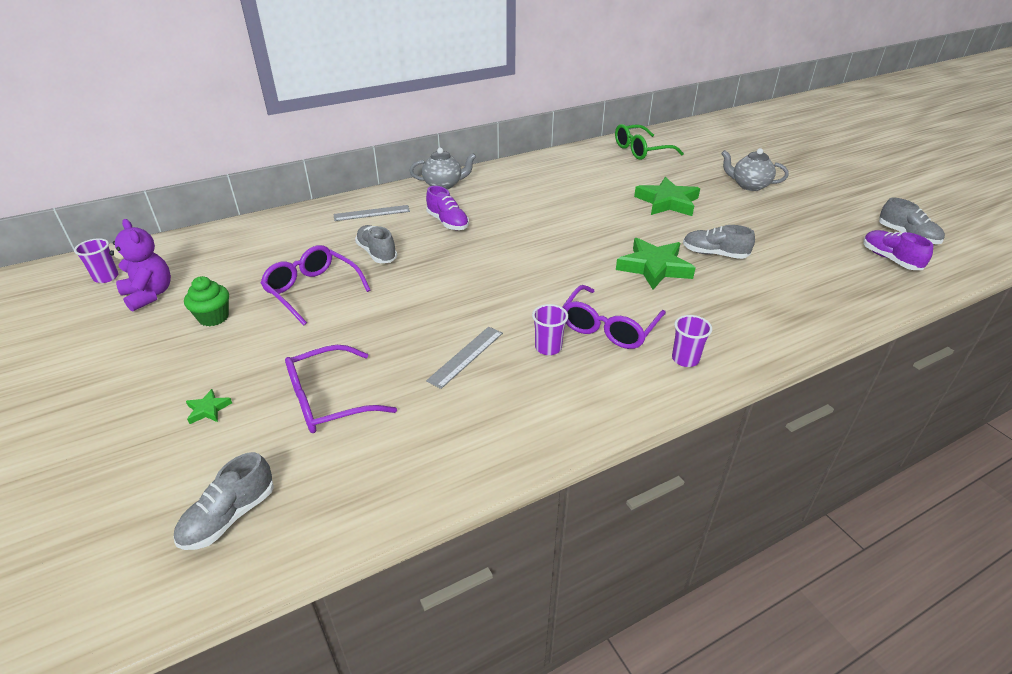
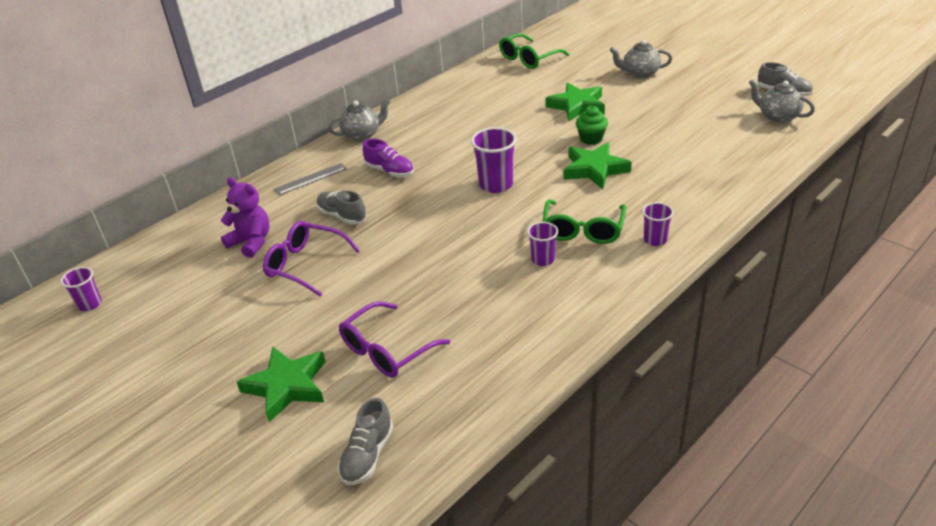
camera: 15 degrees left, 0 degrees up
purple teddy bear [109,219,171,312] -> purple teddy bear moved to [220,177,270,258]
green cupcake [184,276,229,326] -> green cupcake moved to [576,106,608,145]
green star [186,389,232,424] -> green star [237,347,326,423], size x2.29
grey ruler [426,327,503,389] -> none
purple glasses [562,285,666,349] -> green glasses [543,199,626,244]
grey shoe [683,225,755,259] -> none
purple shoe [863,230,933,270] -> grey teapot [749,79,815,123]
none -> purple cup [471,127,517,193]

